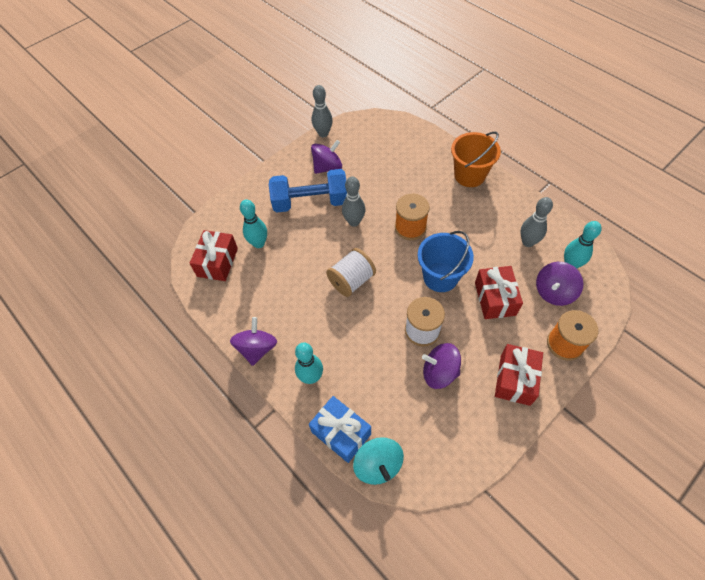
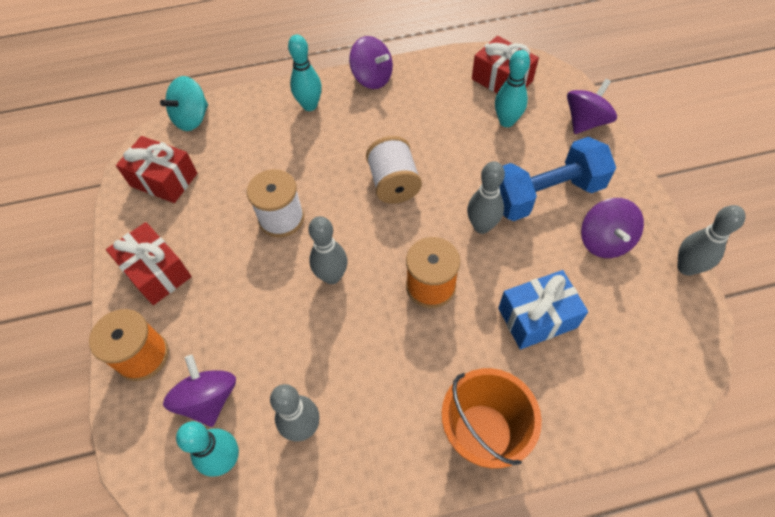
camera: 120 degrees right, 0 degrees up
blue dumbbell [269,169,347,213] -> blue dumbbell turned 45 degrees clockwise [500,137,616,221]
blue gift [309,396,371,463] -> blue gift moved to [498,270,588,349]
turquoise spinning top [353,437,404,485] -> turquoise spinning top turned 60 degrees counterclockwise [160,76,208,131]
blue bucket [418,231,474,292] -> grey bowling pin [309,216,347,284]
purple spinning top [422,343,461,389] -> purple spinning top moved to [567,79,617,134]
red gift [475,266,523,319] -> red gift moved to [116,136,197,203]

